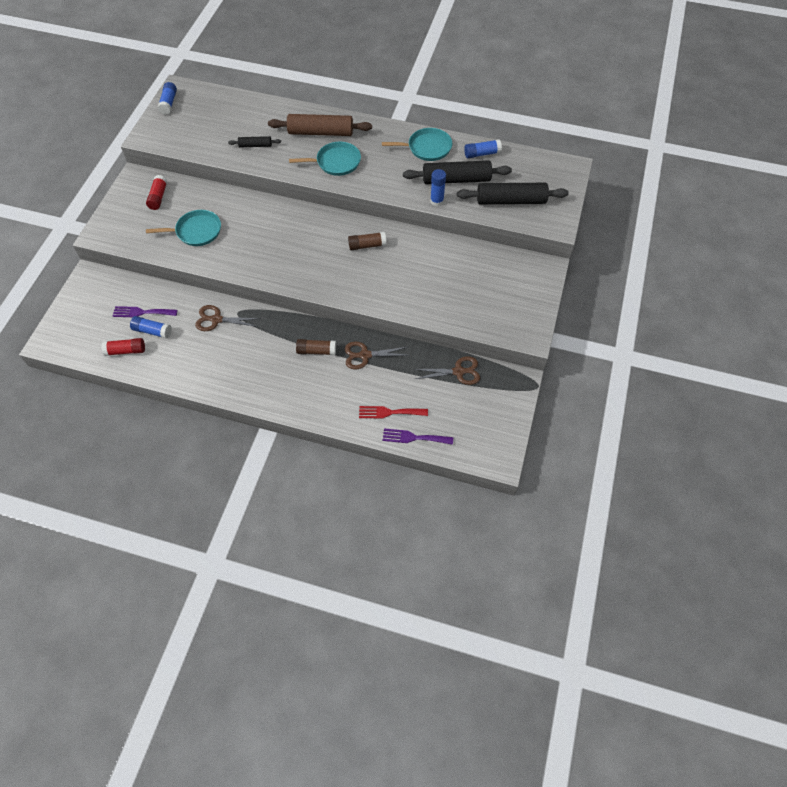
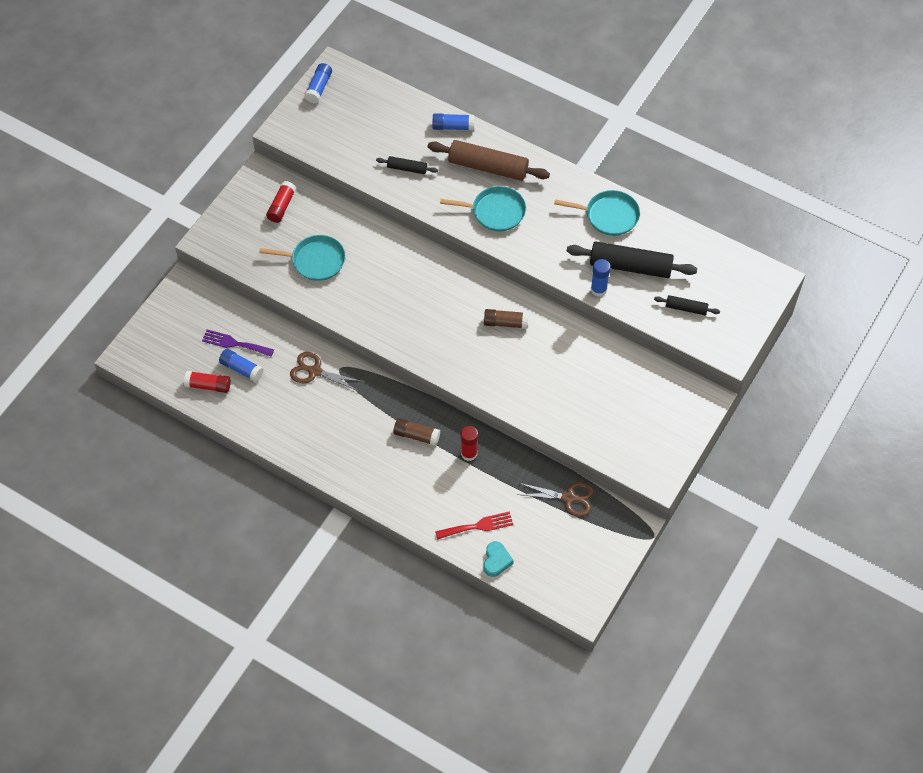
camera: 15 degrees right, 0 degrees up
brown scissors [345,342,410,369] -> red glue stick [461,426,478,461]
red fork [359,406,428,419] -> red fork turned 150 degrees clockwise [435,511,513,540]
purple fork [383,428,453,445] -> turquoise heart [484,541,514,577]
black rolling pin [457,183,569,204] -> black rolling pin [654,295,720,315], size x0.50
blue glue stick [464,139,502,158] -> blue glue stick moved to [432,113,474,131]

